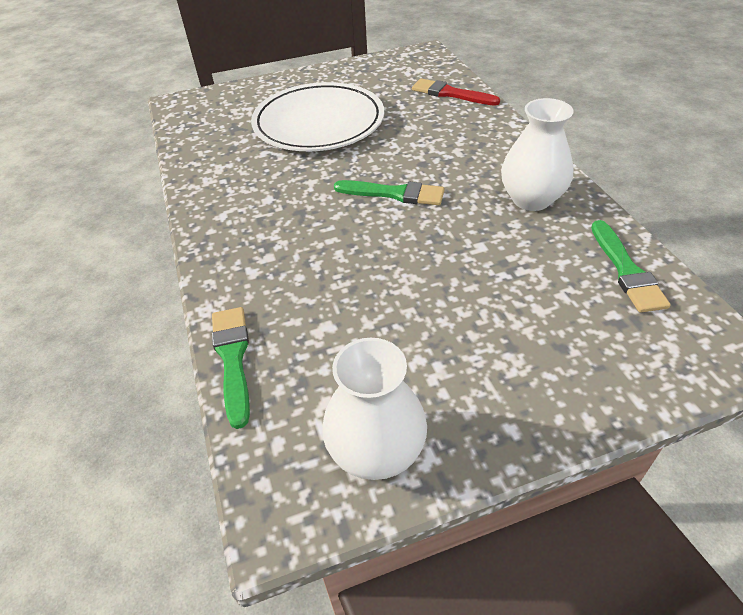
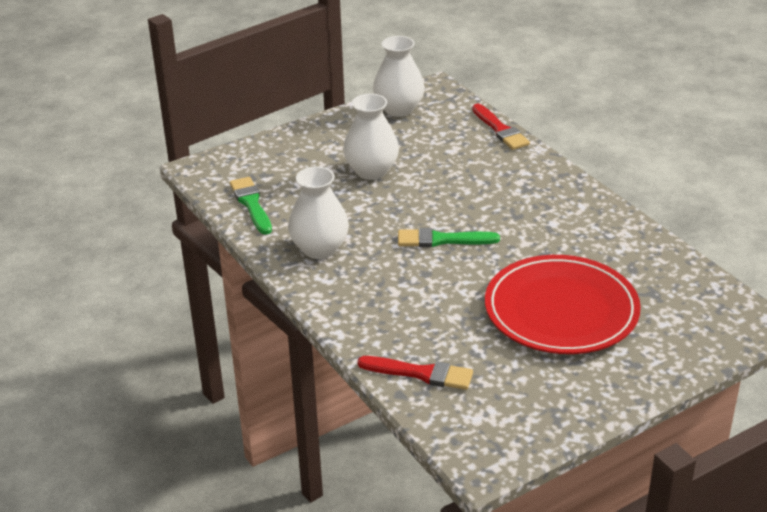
camera: 165 degrees right, 10 degrees down
green brush [212,307,250,429] -> red brush [472,104,530,150]
white plate [251,82,384,151] -> red plate [485,255,641,354]
none -> white vase [343,94,399,180]

